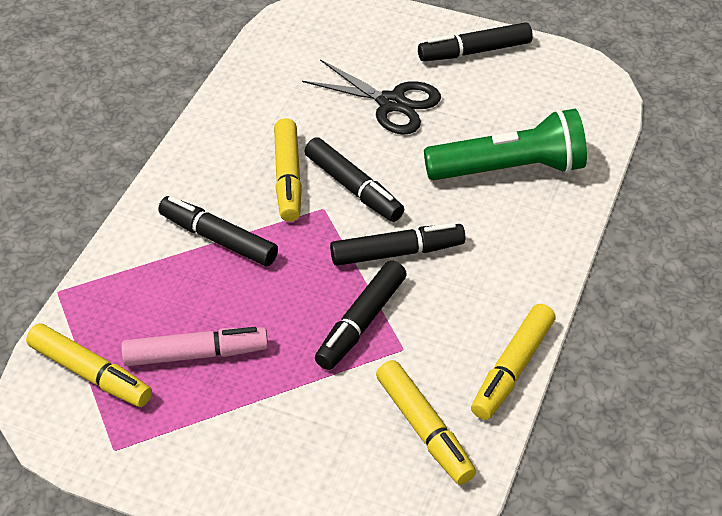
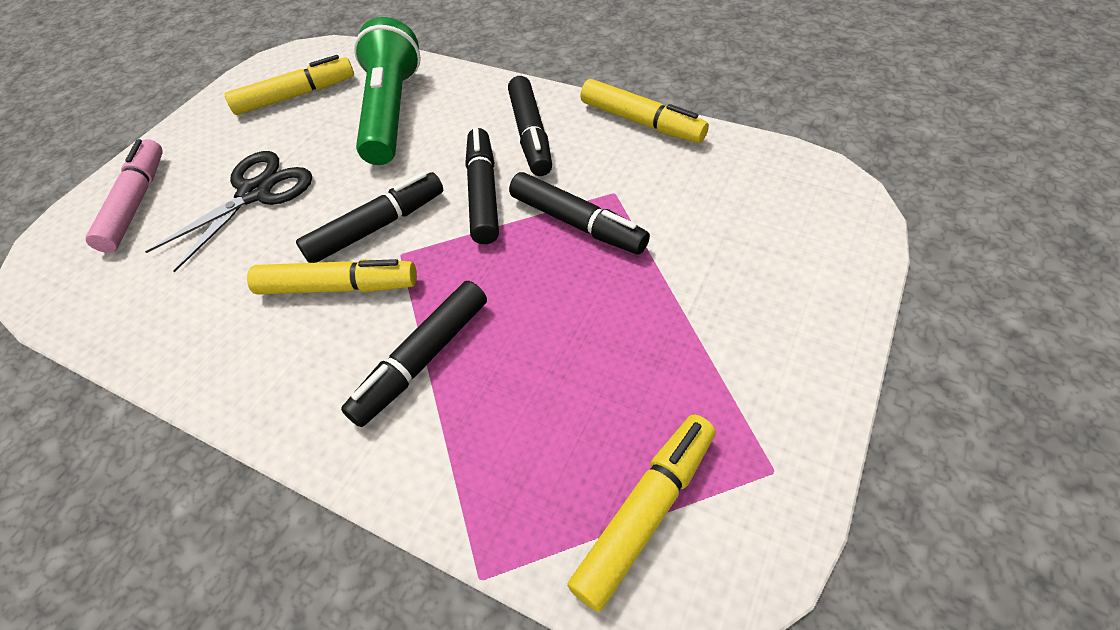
camera: 80 degrees left, 5 degrees up
pink marker [121,327,268,366] -> pink marker moved to [86,139,163,253]
yellow marker [376,360,476,485] -> yellow marker moved to [225,55,354,115]
black marker [418,22,533,61] -> black marker moved to [508,76,552,176]

